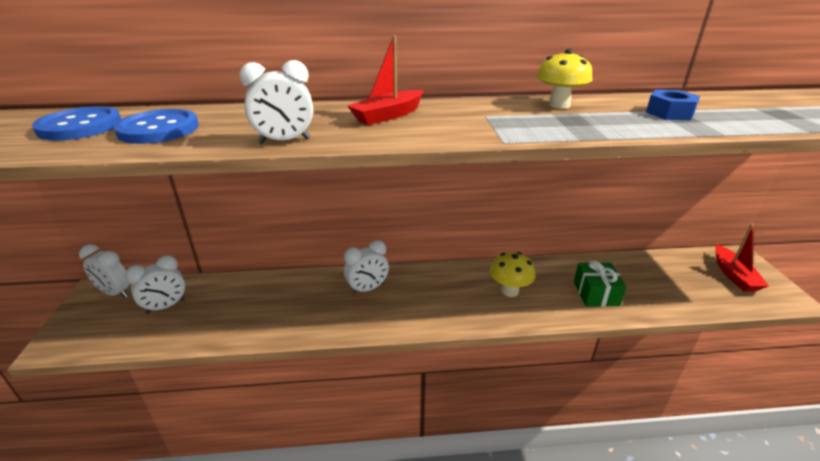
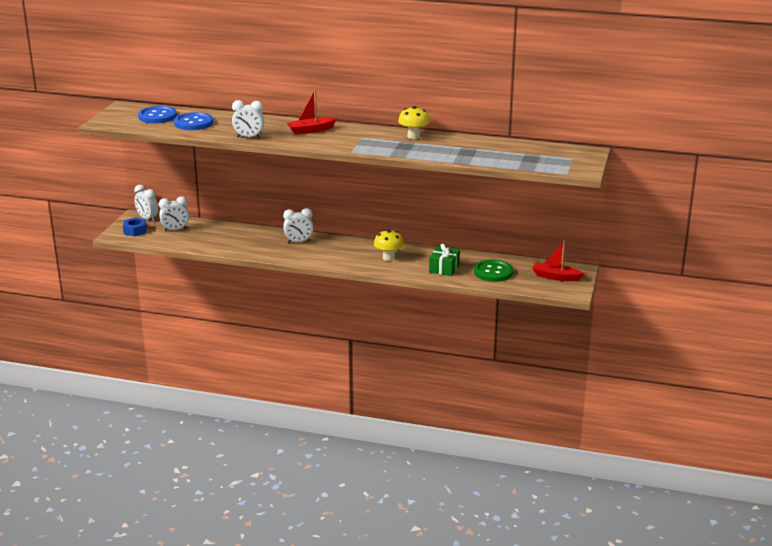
camera: 20 degrees right, 5 degrees down
blue nut [646,89,700,120] -> blue nut moved to [123,217,147,236]
red boat [715,224,769,292] -> red boat turned 90 degrees clockwise [532,240,585,281]
none -> green button [474,260,513,282]

